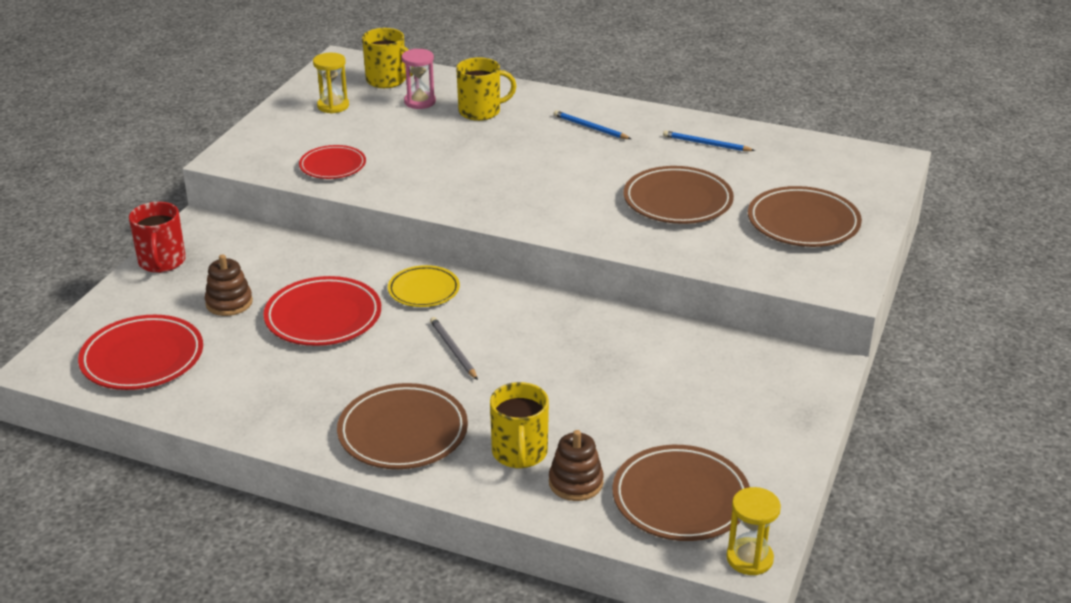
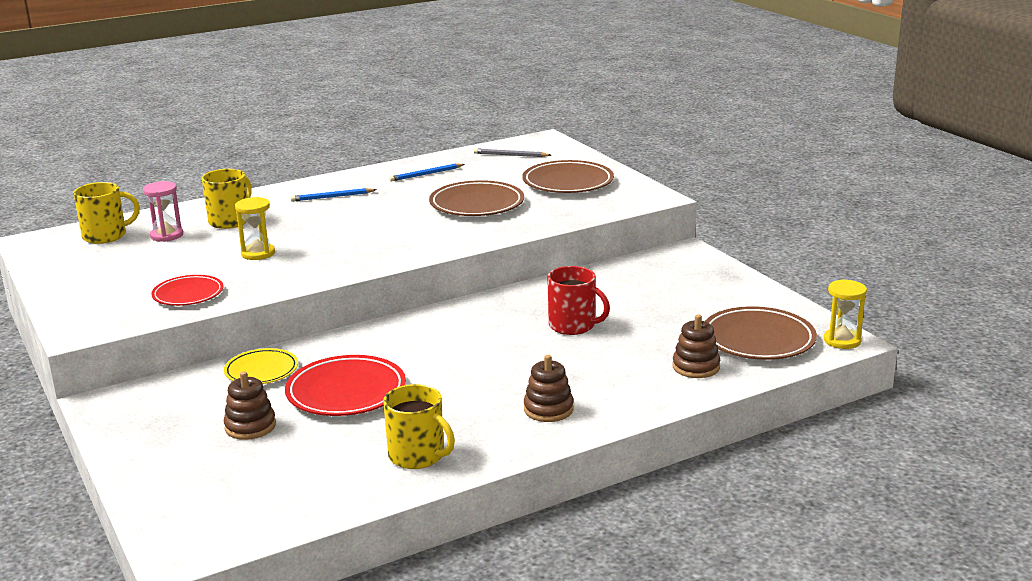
camera: 50 degrees left, 10 degrees down
red plate [78,315,203,390] -> none
red mug [129,202,186,273] -> red mug moved to [547,266,610,335]
yellow hourglass [313,53,349,113] -> yellow hourglass moved to [235,197,275,260]
brown plate [337,383,468,469] -> brown stacking toy [524,355,574,422]
yellow plate [388,265,460,307] -> yellow plate moved to [224,348,298,384]
grey pencil [430,317,478,380] -> grey pencil moved to [474,148,551,157]
yellow mug [490,382,549,468] -> yellow mug moved to [383,384,455,469]

